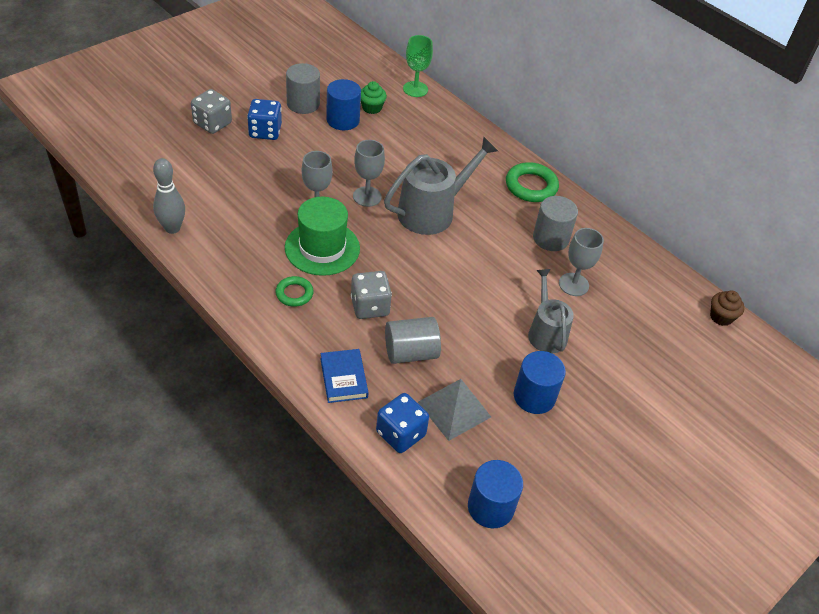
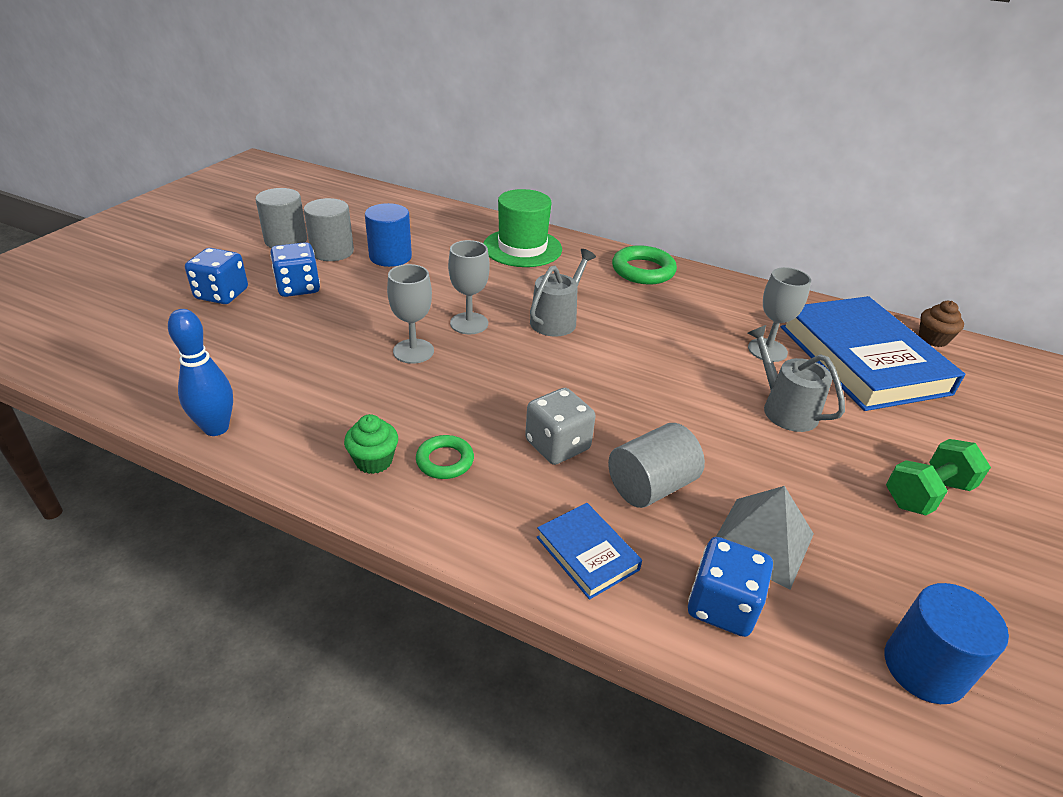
camera: 20 degrees left, 10 degrees down
grey bowling pin [153,158,185,234] -> blue bowling pin [168,309,233,436]
grey dice [191,89,232,134] -> blue dice [185,248,248,304]
green hat [285,197,360,276] -> green hat moved to [483,189,562,267]
green cupcake [361,81,387,114] -> green cupcake moved to [344,414,398,474]
grey watering can [384,137,498,235] -> grey watering can [530,249,596,337], size x0.64
green goblet [403,35,433,97] -> none
blue cylinder [514,351,566,414] -> none
grey cylinder [533,196,578,251] -> grey cylinder moved to [255,188,307,248]
none -> blue book [780,296,965,411]
none -> green dumbbell [886,439,991,515]

